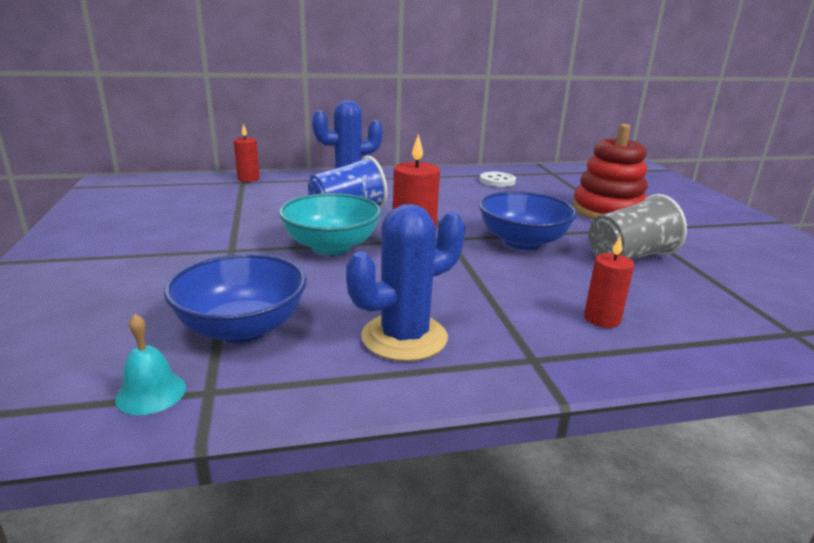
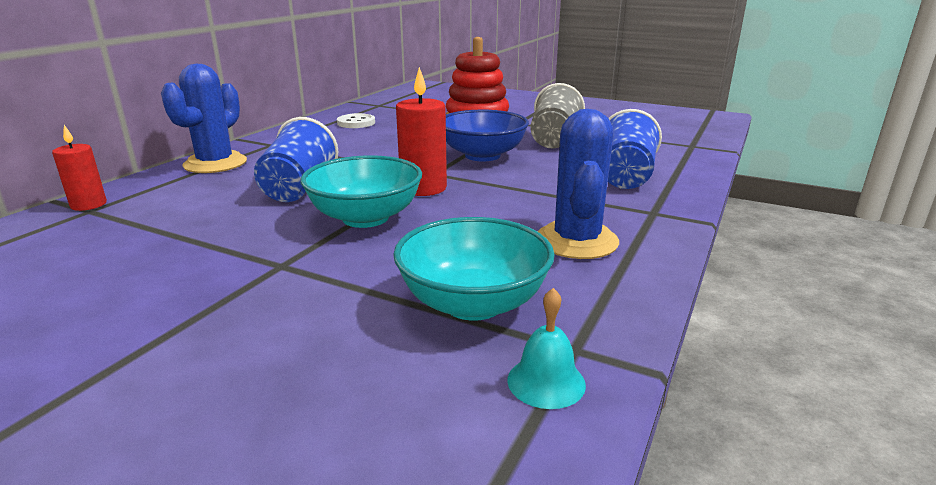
camera: 50 degrees left, 0 degrees up
blue bowl [164,254,307,343] -> turquoise bowl [393,217,555,321]
red candle [584,235,634,328] -> blue cup [608,109,662,189]

